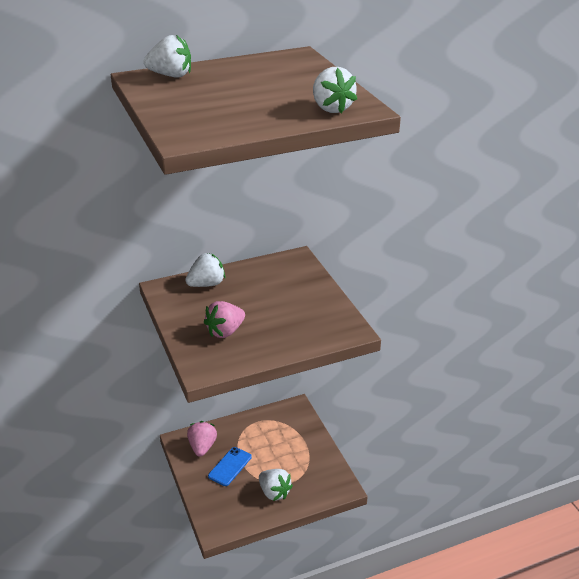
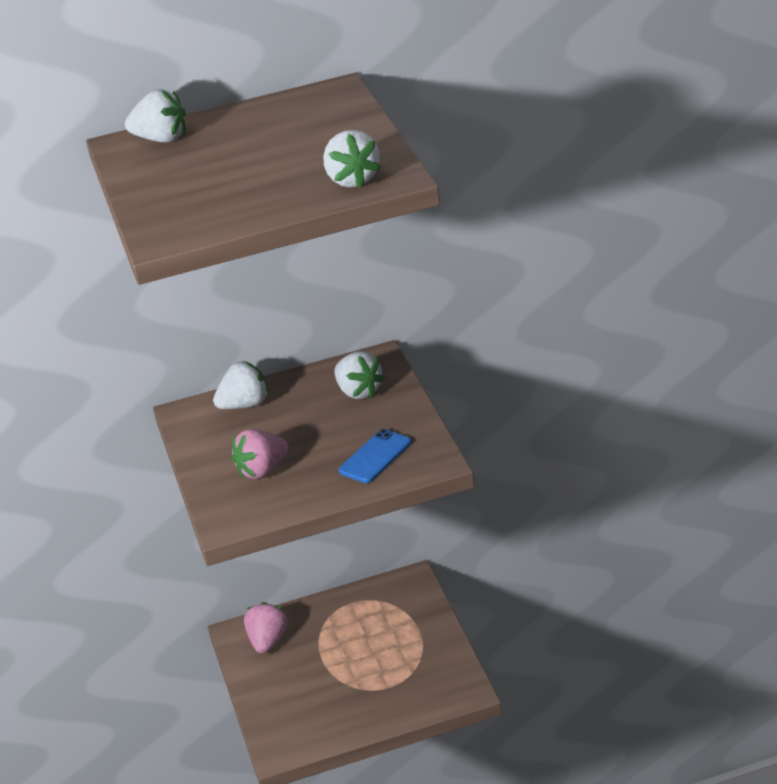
camera: 10 degrees right, 0 degrees up
blue phone [208,447,252,486] -> blue phone moved to [339,429,411,483]
white strawberry [259,469,293,501] -> white strawberry moved to [334,351,385,399]

